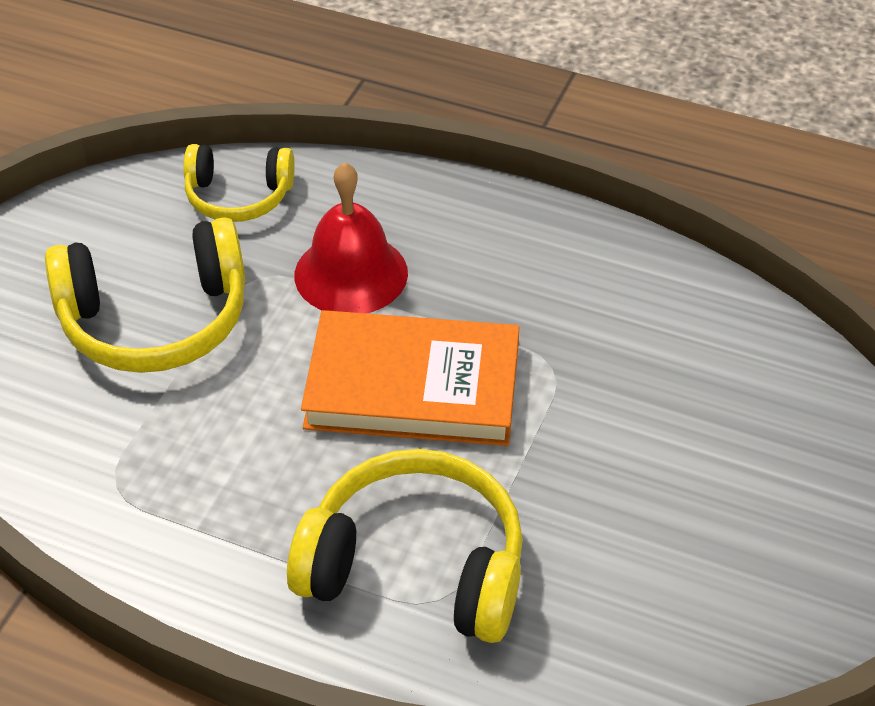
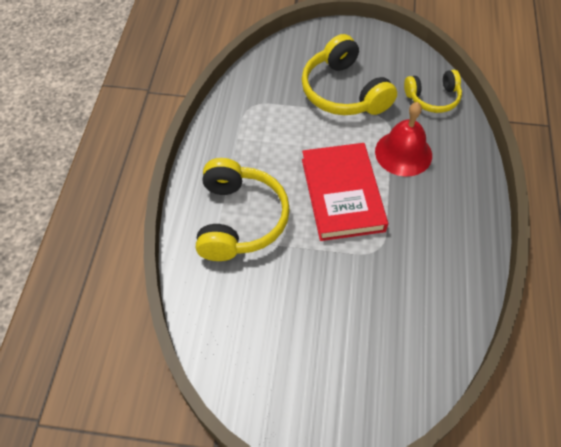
camera: 75 degrees right, 10 degrees up
yellow headphones [183,144,295,222] -> yellow headphones turned 90 degrees counterclockwise [404,70,462,113]
orange book [301,310,519,446] -> red book [302,143,388,241]

